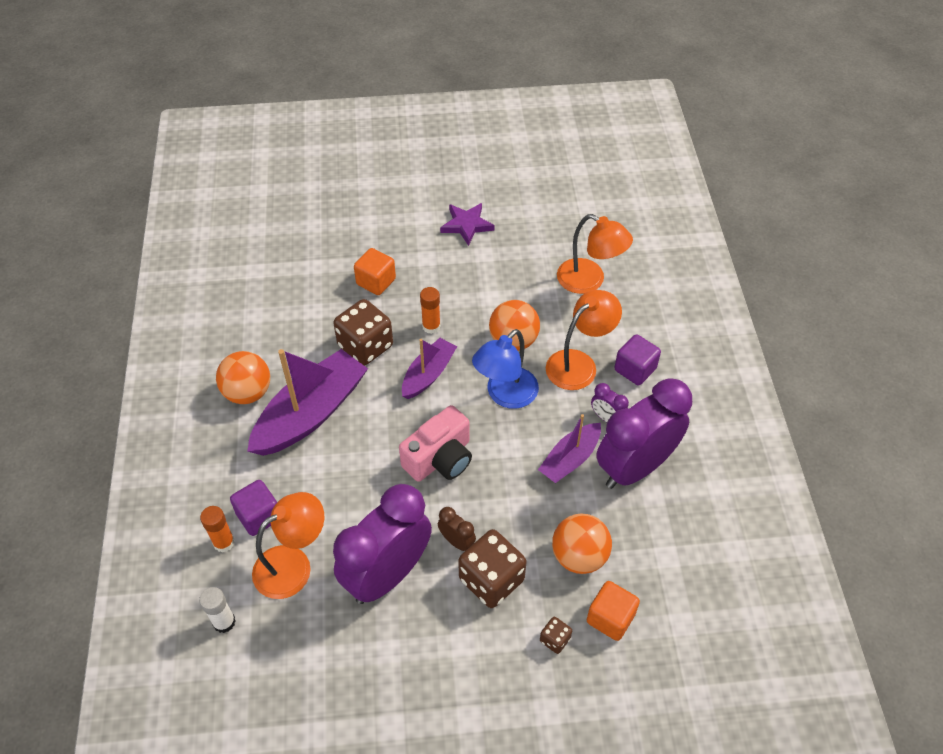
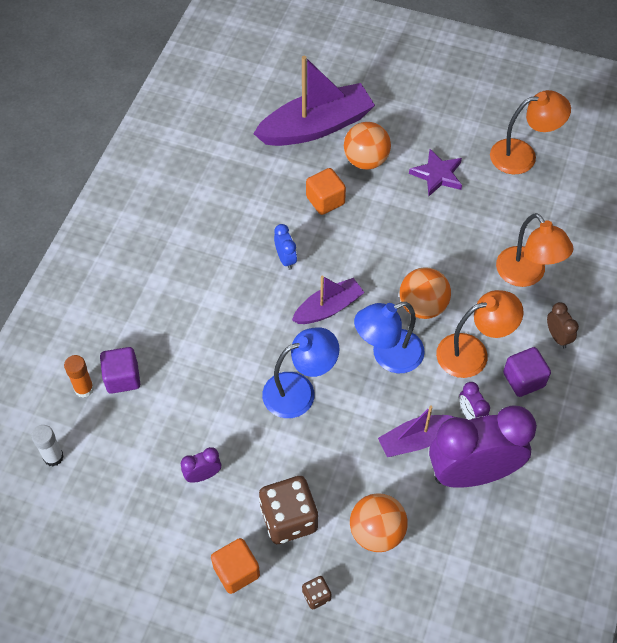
camera: 25 degrees right, 5 degrees up
orange ball [216,351,270,404] -> orange ball moved to [344,122,391,170]
purple boat [247,349,368,456] -> purple boat moved to [253,56,375,146]
orange lamp [252,492,324,599] -> orange lamp moved to [490,90,571,174]
brown dice [333,299,393,366] -> blue clock [274,224,297,270]
purple clock [333,484,432,604] -> purple clock [181,447,221,483], size x0.41
pink camera [399,405,472,482] -> blue lamp [262,327,340,418]
orange glue stick [420,287,441,334] -> none
brown clock [438,507,476,551] -> brown clock moved to [547,302,579,348]
orange cube [587,581,640,641] -> orange cube moved to [211,538,260,594]

